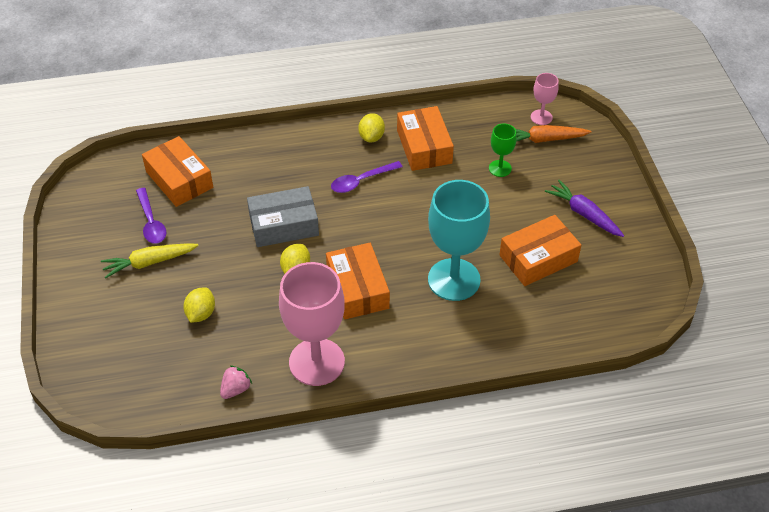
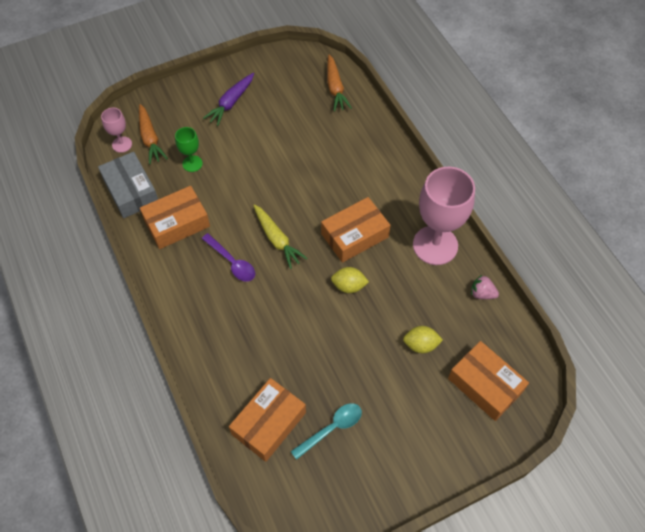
camera: 105 degrees left, 10 degrees up
yellow carrot [101,243,199,278] -> yellow carrot moved to [253,204,308,269]
purple spoon [136,188,167,244] -> turquoise spoon [290,403,362,460]
grey box [247,186,319,247] -> grey box moved to [98,152,158,218]
yellow lemon [358,113,385,142] -> none
turquoise goblet [428,180,490,301] -> none
orange box [499,215,581,286] -> orange box moved to [448,341,529,421]
none -> orange carrot [327,54,352,112]

